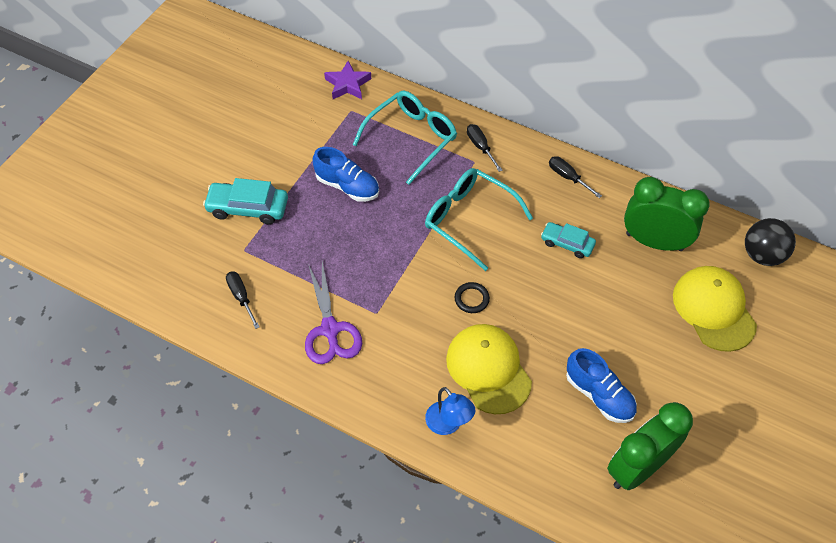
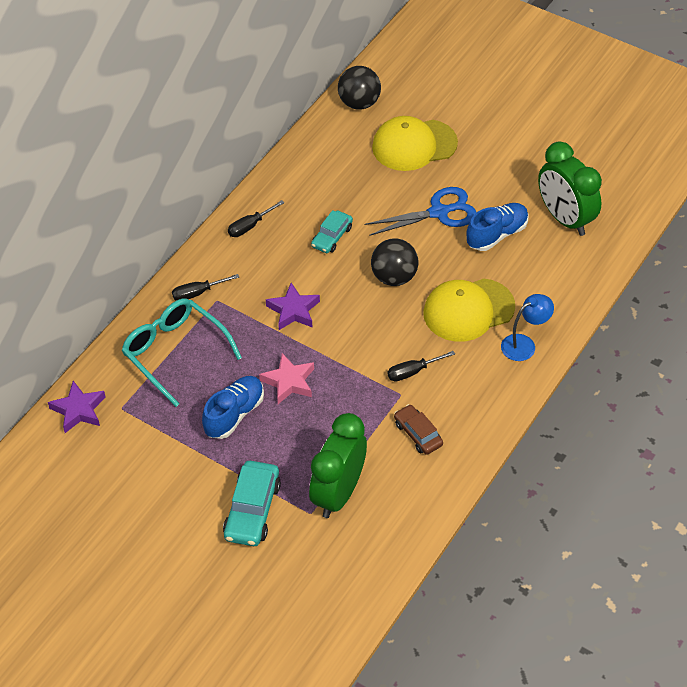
camera: 85 degrees left, 5 degrees down
black screwdriver [226,271,260,329] -> black screwdriver moved to [387,351,455,382]
purple scissors [305,261,362,364] -> brown car [394,404,443,455]
turquoise glasses [425,168,533,271] -> purple star [266,283,320,330]
black ring [455,282,490,313] -> none
green clock [624,177,710,251] -> green clock moved to [309,413,367,518]
none -> pink star [259,353,314,404]
none -> blue scissors [364,187,477,236]
none -> black ball [371,238,418,286]

